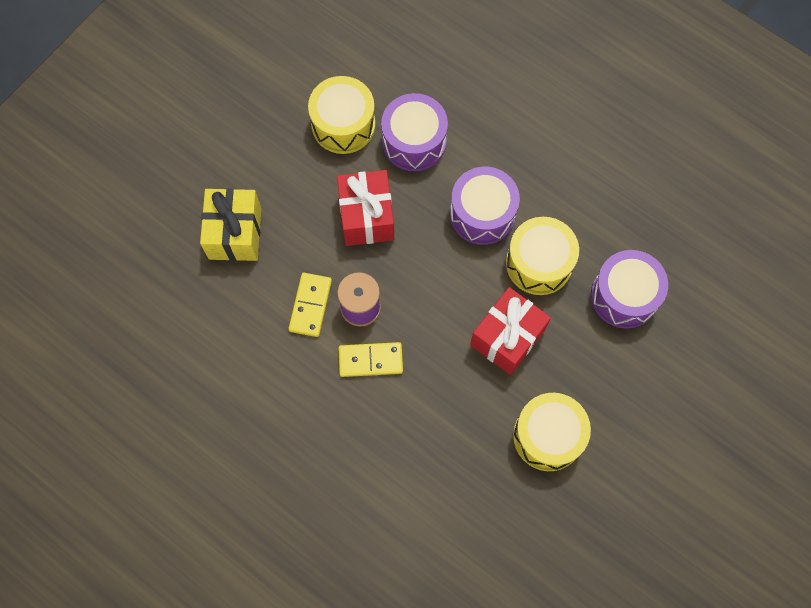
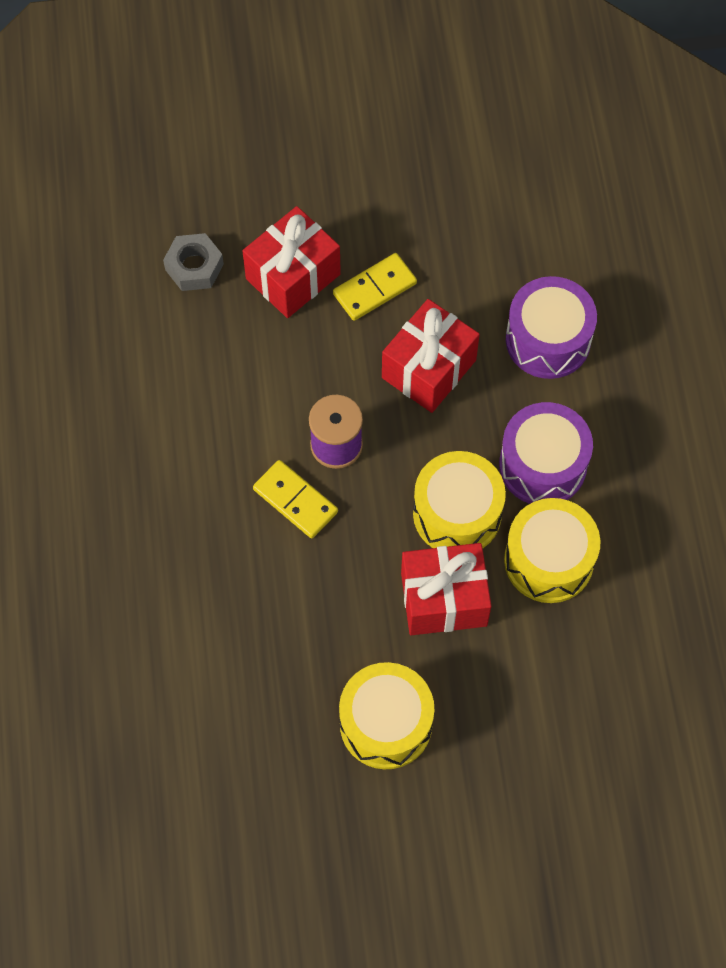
camera: 45 degrees right, 5 degrees down
yellow gift [200,188,261,261] -> red gift [242,206,341,318]
yellow domino [289,273,332,337] -> yellow domino moved to [333,253,417,321]
yellow drum [308,76,375,154] -> yellow drum moved to [413,451,506,549]
purple drum [591,250,668,328] -> none
none -> grey nut [163,233,224,291]

